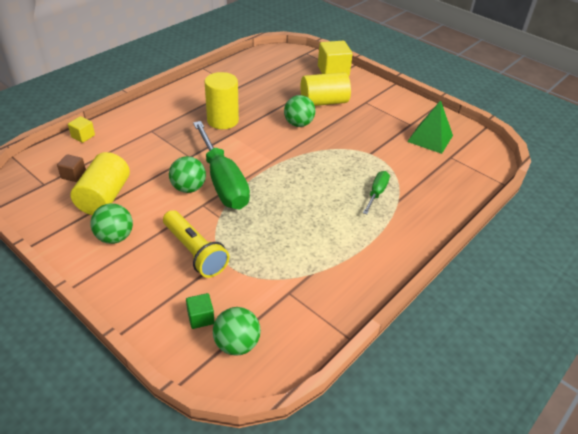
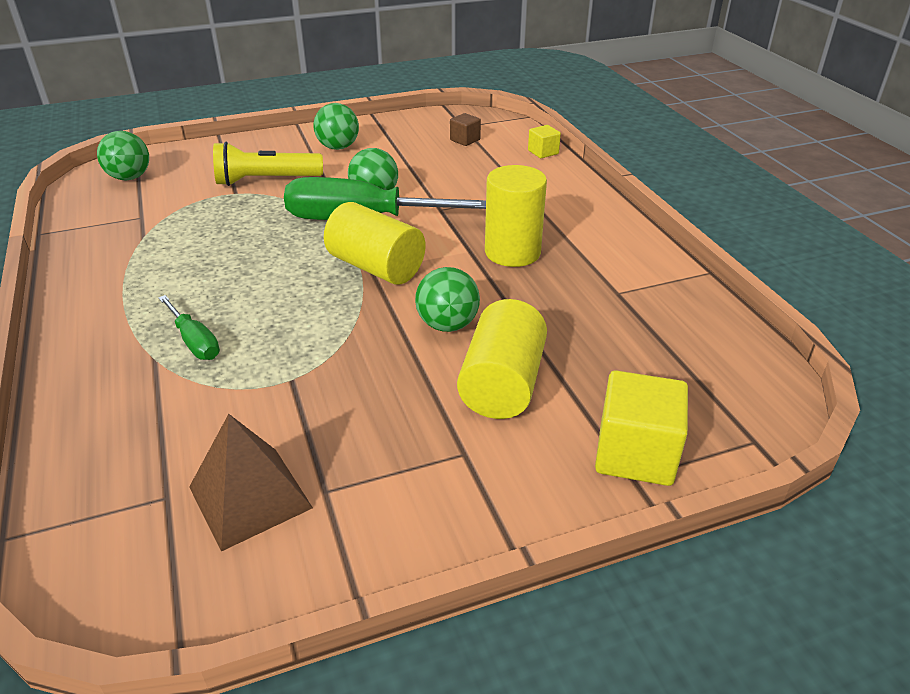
camera: 120 degrees right, 5 degrees down
yellow cylinder [70,152,130,215] -> yellow cylinder moved to [324,202,426,285]
green cube [186,293,214,329] -> none
green pyramid [407,100,453,154] -> brown pyramid [189,414,313,552]

